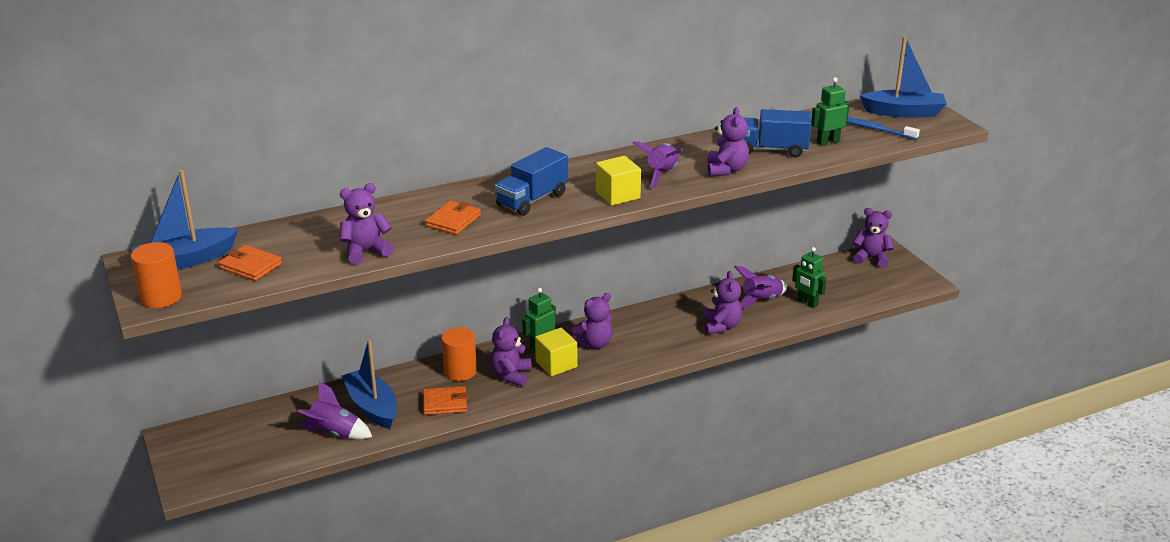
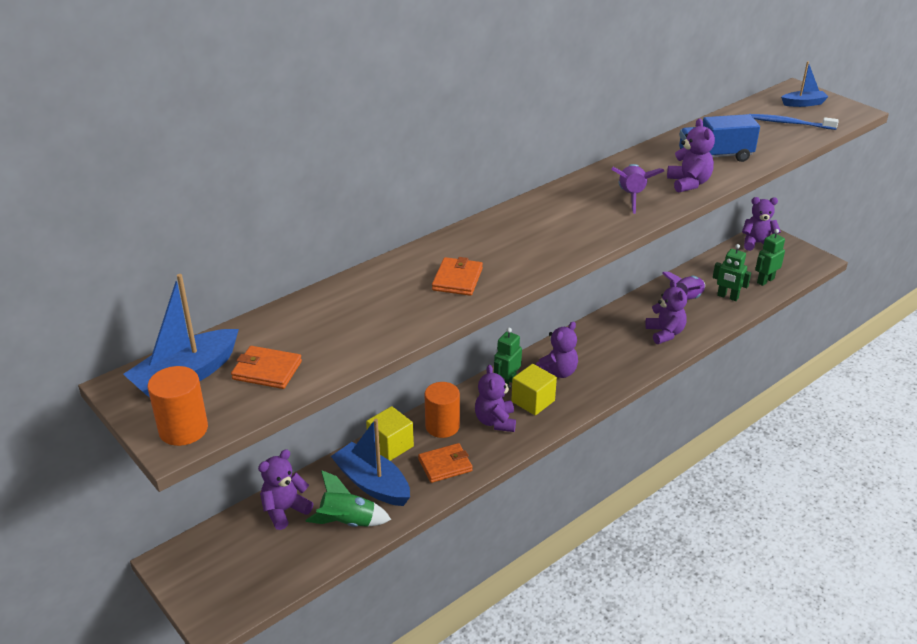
camera: 15 degrees left, 5 degrees up
purple rocket [297,381,372,439] -> green rocket [305,470,391,527]
purple teddy bear [340,183,393,264] -> purple teddy bear moved to [258,450,313,530]
blue truck [495,147,568,216] -> none
yellow cube [596,156,641,205] -> yellow cube moved to [366,406,414,461]
green robot [811,77,850,146] -> green robot moved to [755,229,785,286]
blue boat [859,36,947,117] -> blue boat [781,61,829,107], size x0.58

